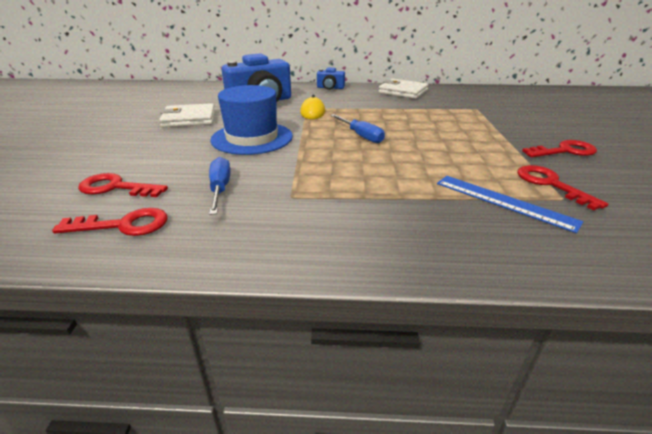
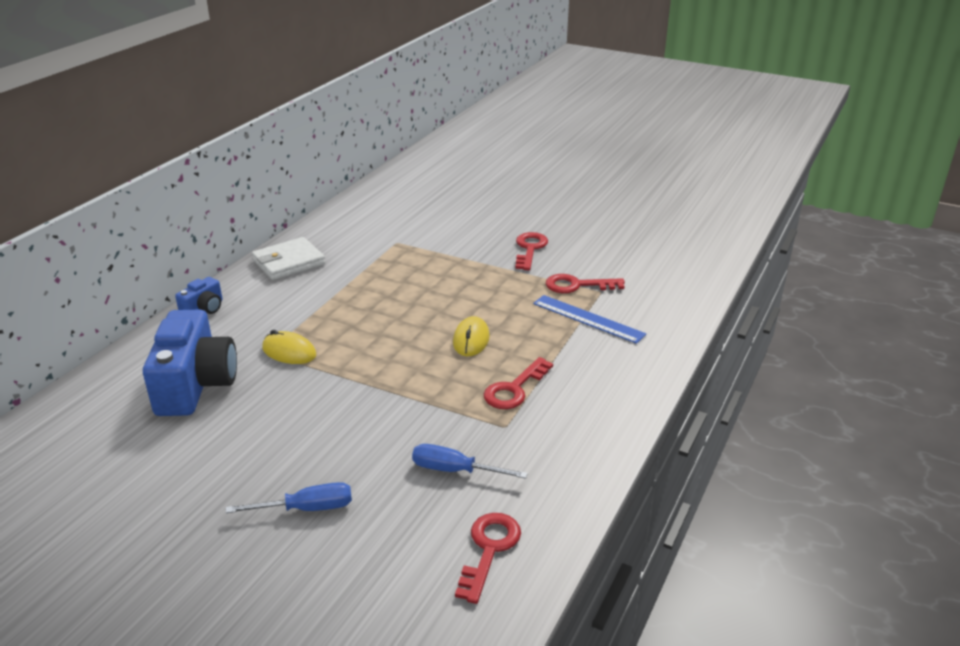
camera: 65 degrees left, 0 degrees up
red key [78,173,168,197] -> red key moved to [483,357,553,409]
white wallet [159,103,215,127] -> none
blue hat [210,85,293,155] -> none
blue screwdriver [331,114,385,143] -> blue screwdriver moved to [226,482,352,513]
blue ruler [437,176,583,233] -> blue ruler turned 60 degrees clockwise [533,295,646,344]
none -> yellow mouse [453,316,490,356]

